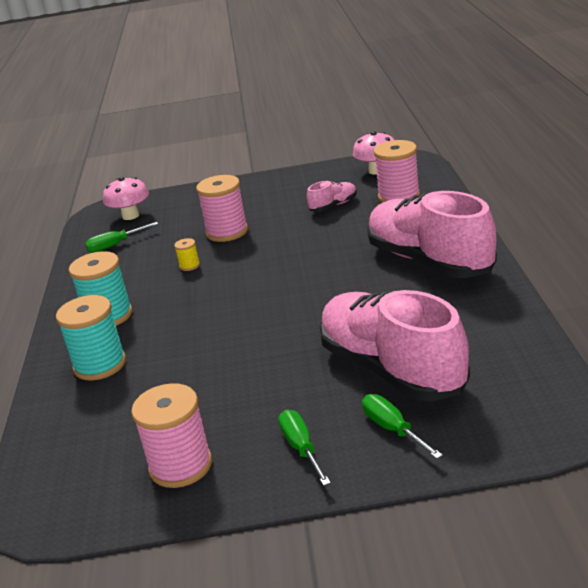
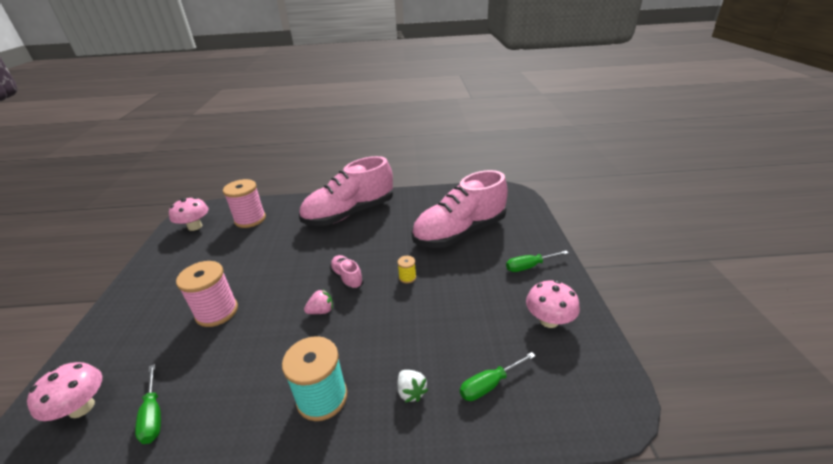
camera: 90 degrees left, 5 degrees up
turquoise spool [56,295,126,380] -> white strawberry [397,370,428,403]
pink spool [131,383,212,488] -> pink mushroom [526,280,580,328]
yellow spool [174,238,200,271] -> yellow spool moved to [397,256,416,283]
pink shoe [307,181,357,212] -> pink shoe moved to [330,255,364,290]
green screwdriver [362,394,443,459] -> green screwdriver moved to [460,352,536,401]
none -> pink strawberry [304,289,333,314]

